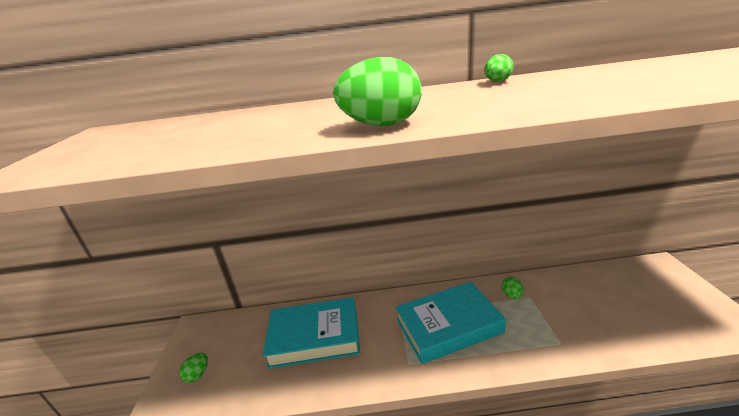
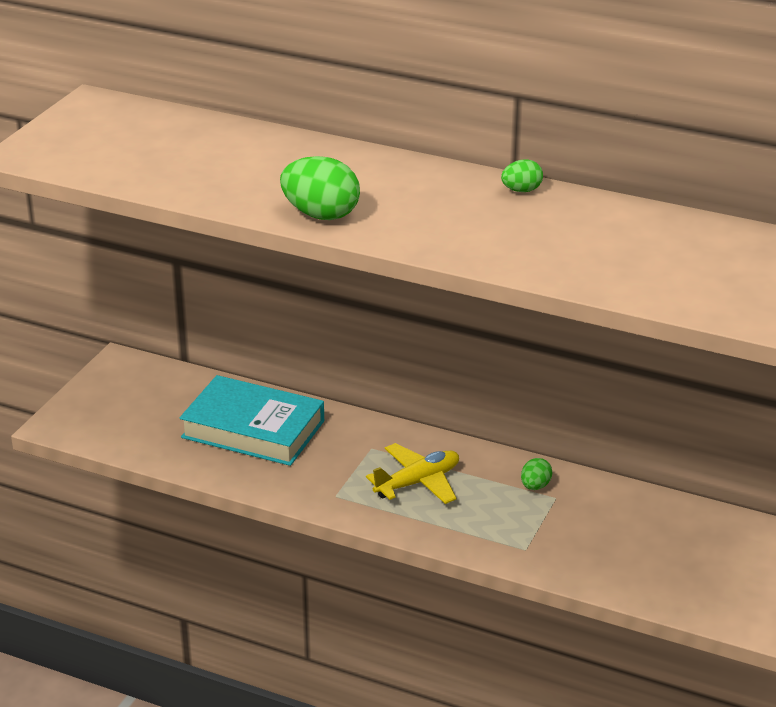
camera: 25 degrees right, 5 degrees up
green egg [179,353,208,383] -> none
turquoise book [395,282,506,364] -> yellow plane [366,443,459,504]

